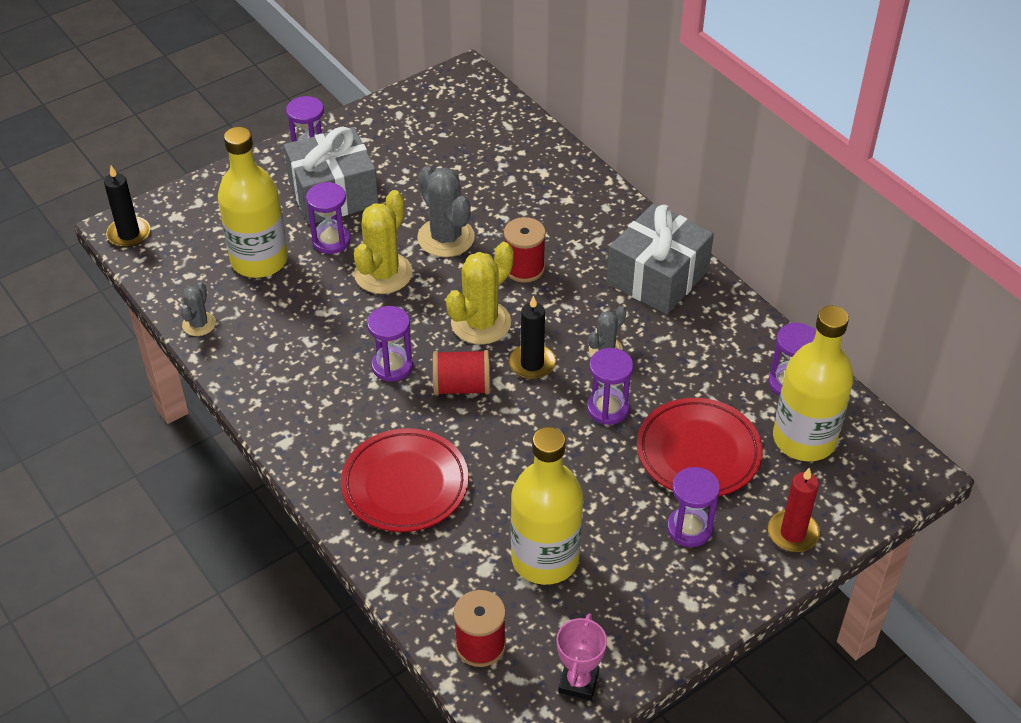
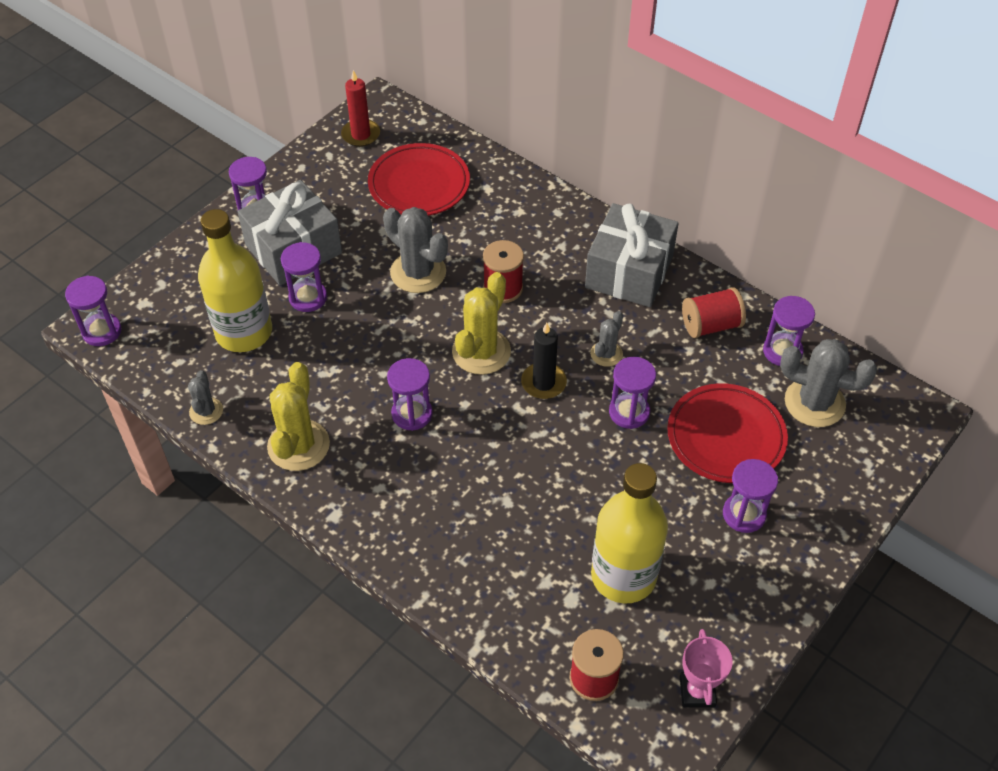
camera: 15 degrees left, 5 degrees up
black candle [104,166,150,247] -> purple hourglass [65,276,121,346]
red plate [341,428,469,532] -> red plate moved to [368,143,470,216]
yellow cactus [354,190,413,294] -> yellow cactus moved to [267,362,330,471]
red spool [433,350,490,396] -> red spool moved to [682,287,746,338]
red candle [768,468,820,552] -> red candle moved to [341,70,380,147]
yellow bottle [773,305,854,461] -> grey cactus [780,339,877,427]

